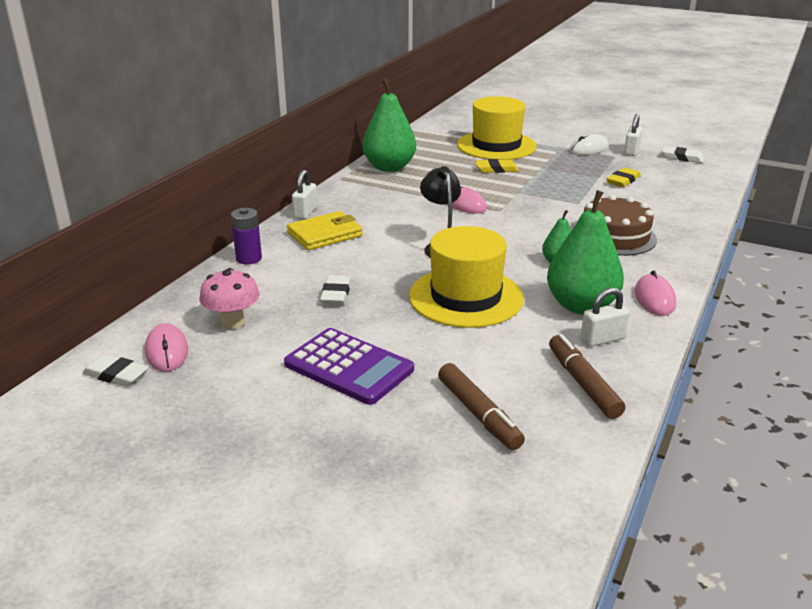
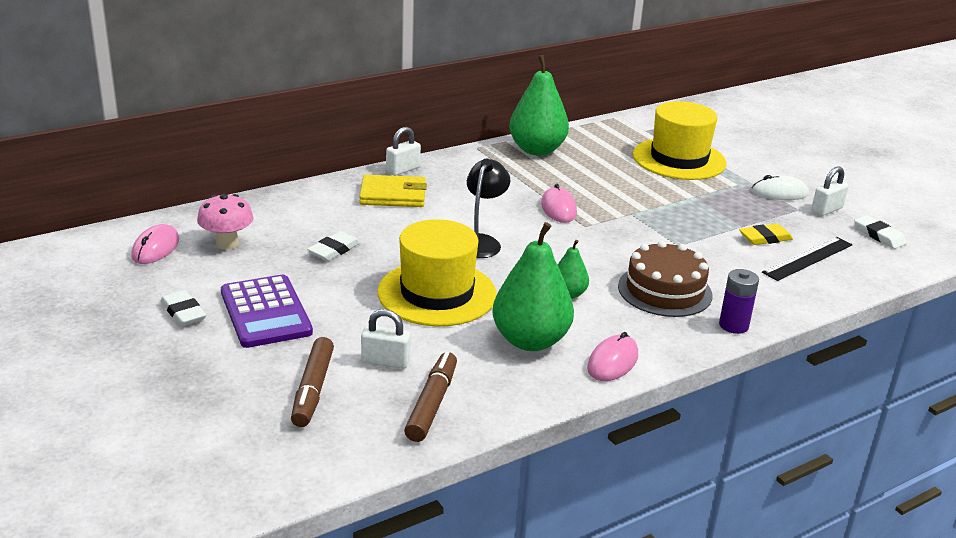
camera: 30 degrees right, 0 degrees up
white eraser [82,354,149,387] -> white eraser moved to [161,290,206,326]
purple battery [231,208,262,264] -> purple battery moved to [719,269,759,334]
yellow eraser [475,159,519,173] -> none
white padlock [581,288,630,346] -> white padlock moved to [361,309,411,369]
none -> black ruler [762,237,853,281]

